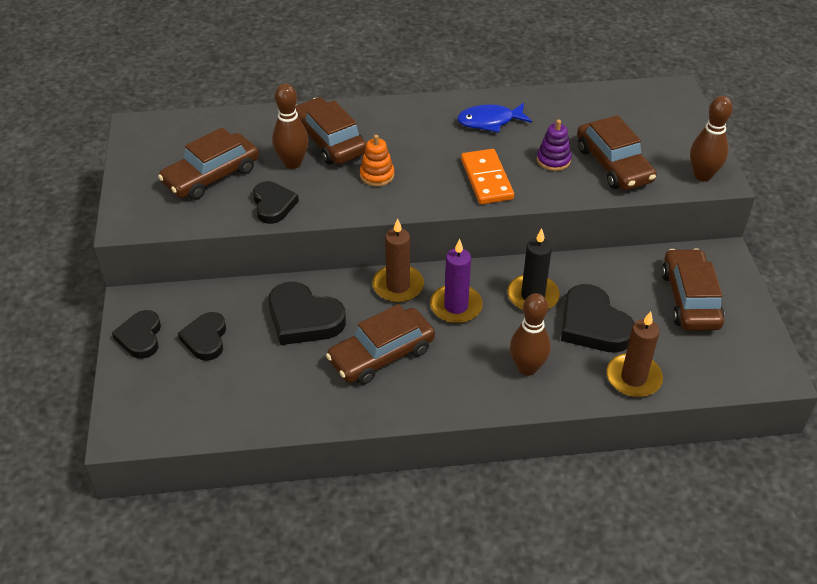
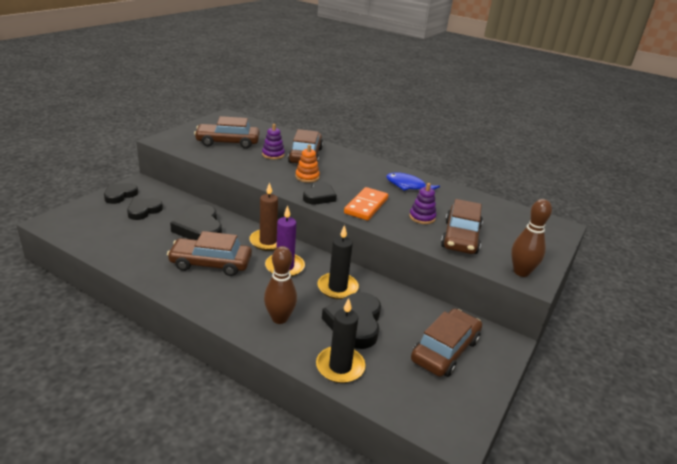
camera: 35 degrees right, 15 degrees down
black heart [253,181,299,224] -> black heart moved to [303,181,337,204]
brown bowling pin [272,84,309,169] -> purple stacking toy [262,124,285,159]
brown candle [606,311,663,397] -> black candle [316,298,366,383]

